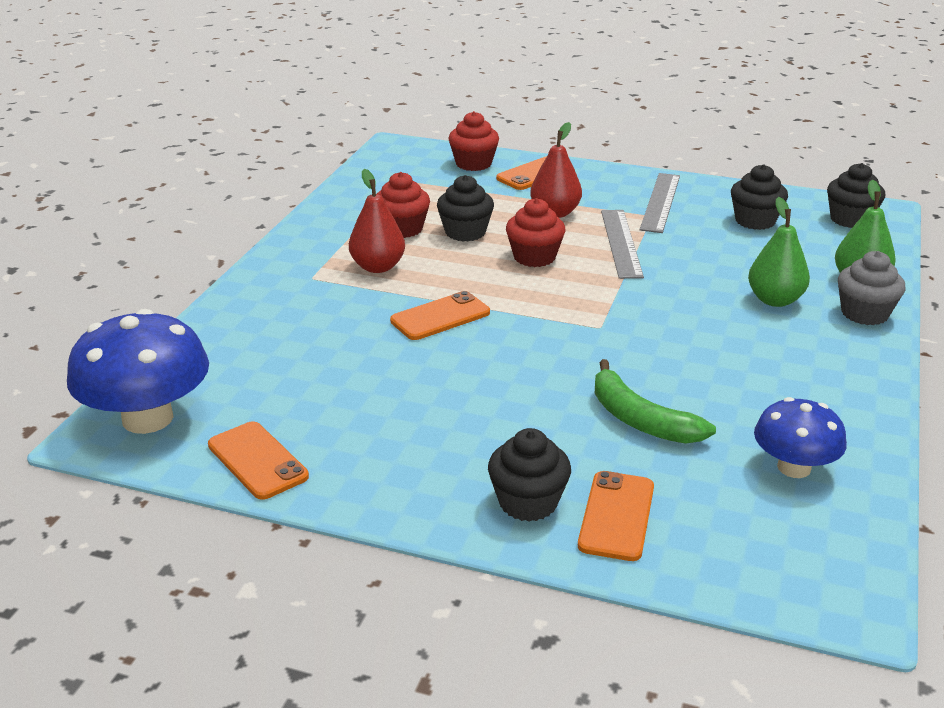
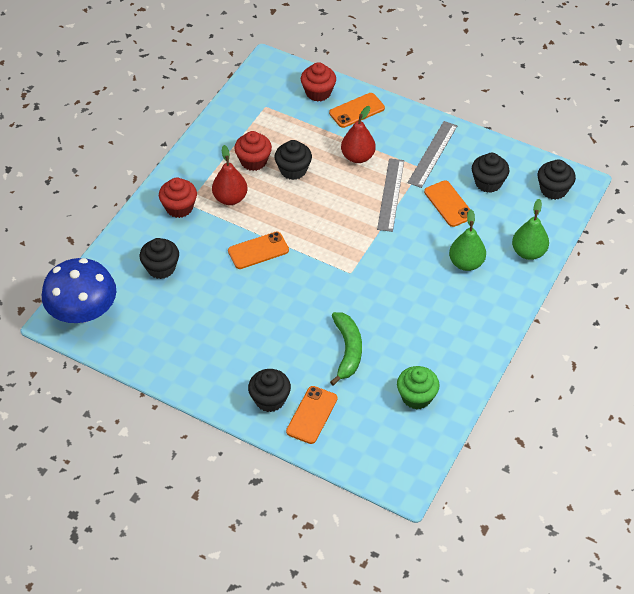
camera: 10 degrees right, 20 degrees up
orange phone [208,421,309,500] -> orange phone moved to [424,180,470,227]
red cupcake [506,198,565,267] -> red cupcake moved to [159,178,197,218]
green banana [595,359,716,444] -> green banana turned 150 degrees counterclockwise [330,312,362,385]
blue mushroom [754,397,847,478] -> green cupcake [397,366,440,410]
grey cupcake [838,251,906,325] -> none
none -> black cupcake [140,238,179,279]

